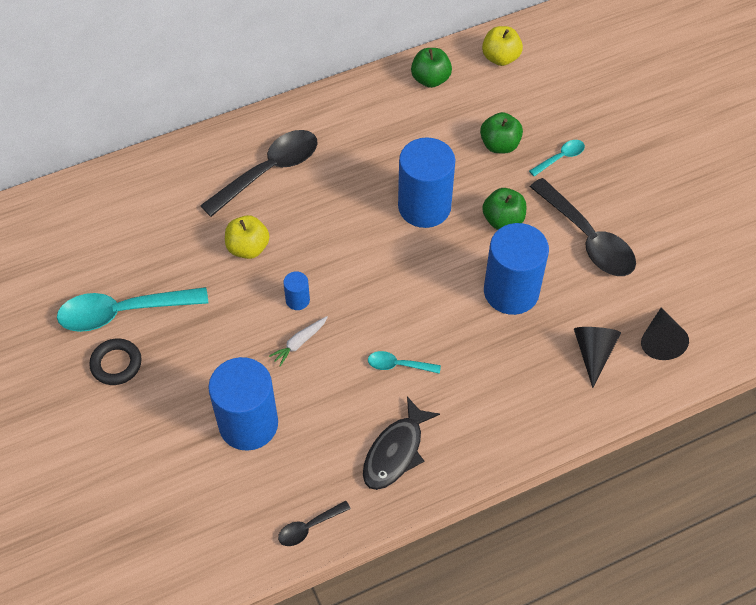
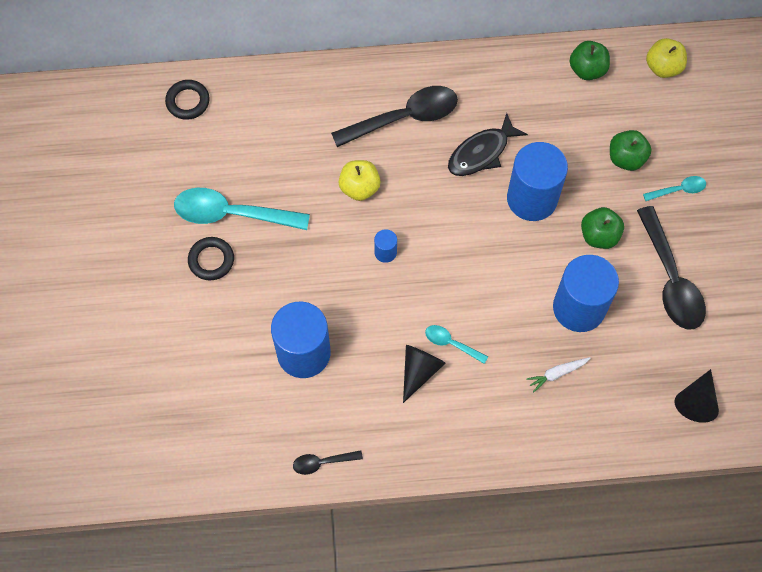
camera: 20 degrees right, 10 degrees up
white carrot [269,316,328,366] -> white carrot moved to [526,357,591,392]
black fish [363,397,440,490] -> black fish moved to [448,113,528,176]
black cone [574,327,621,388] -> black cone moved to [403,345,446,403]
none -> black ring [165,80,210,120]

